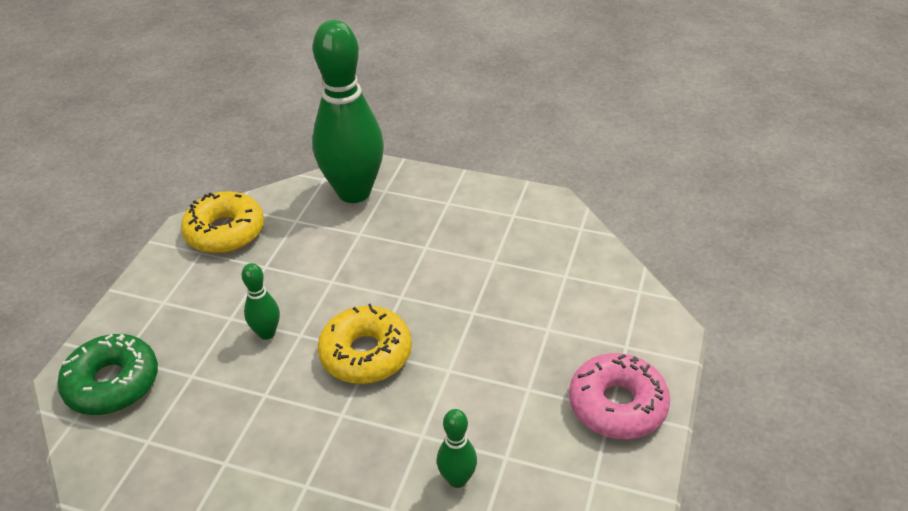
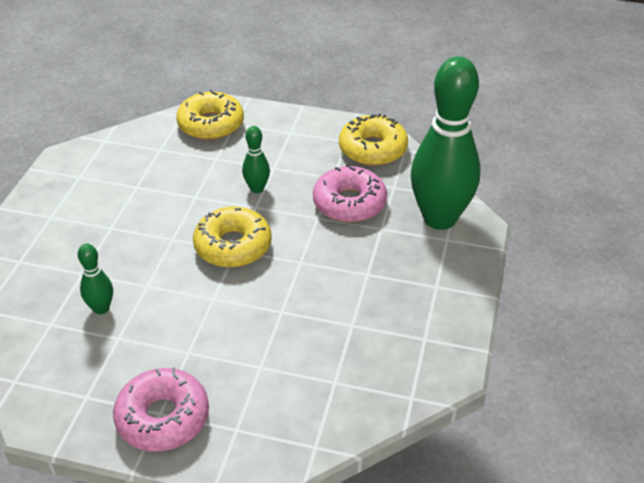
camera: 85 degrees right, 0 degrees up
green donut [57,334,158,415] -> yellow donut [176,90,244,140]
none -> pink donut [313,164,387,223]

